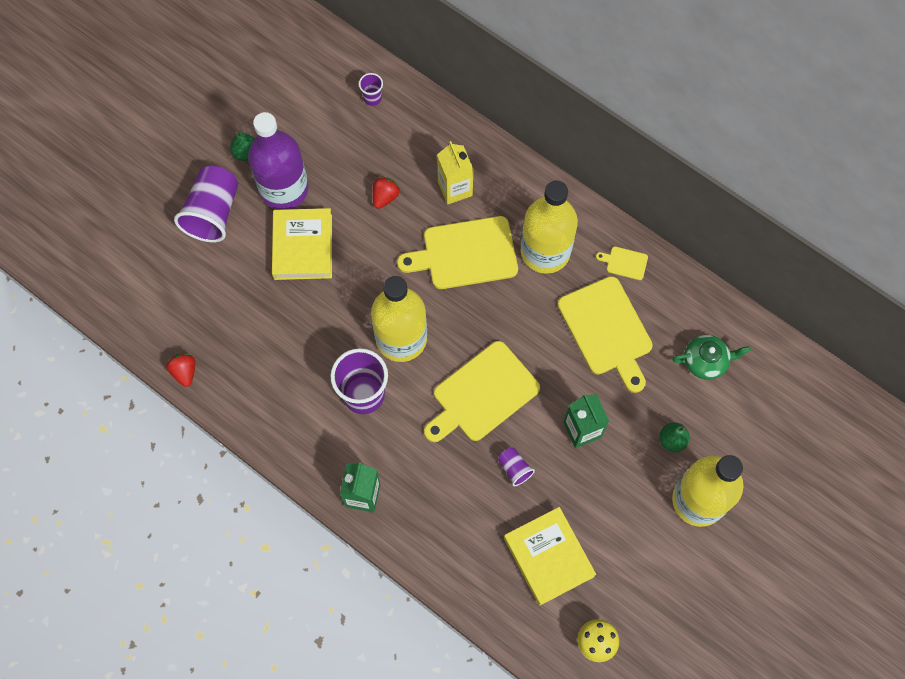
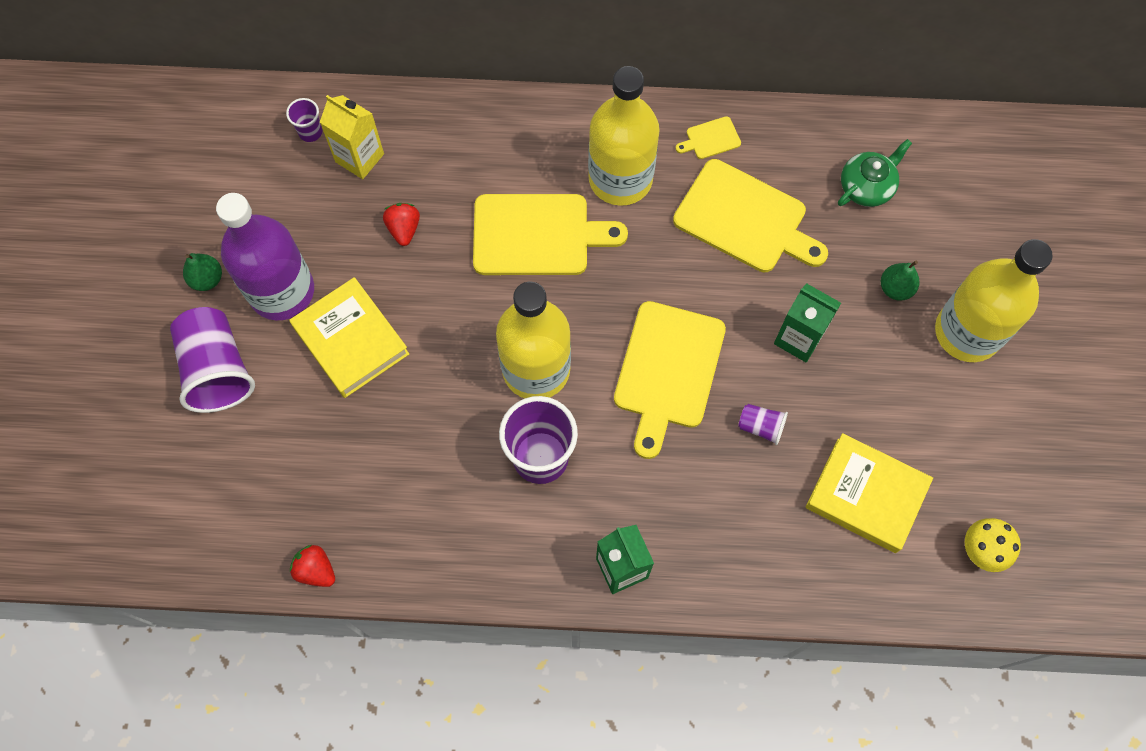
camera: 35 degrees left, 0 degrees up
yellow cutting board [397,216,518,289] -> yellow cutting board turned 135 degrees counterclockwise [473,194,628,275]
yellow carton [437,141,474,205] -> yellow carton moved to [320,95,384,179]

